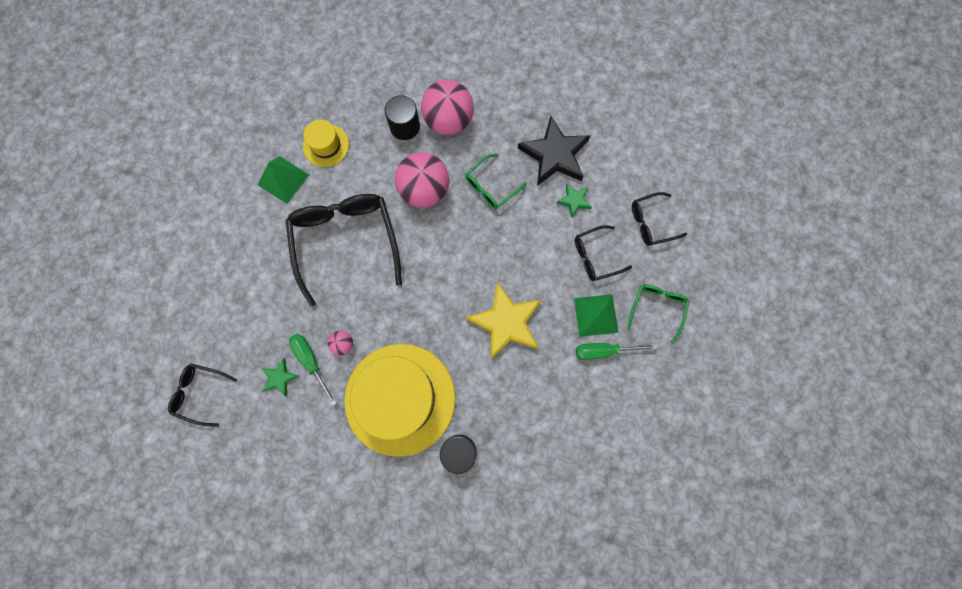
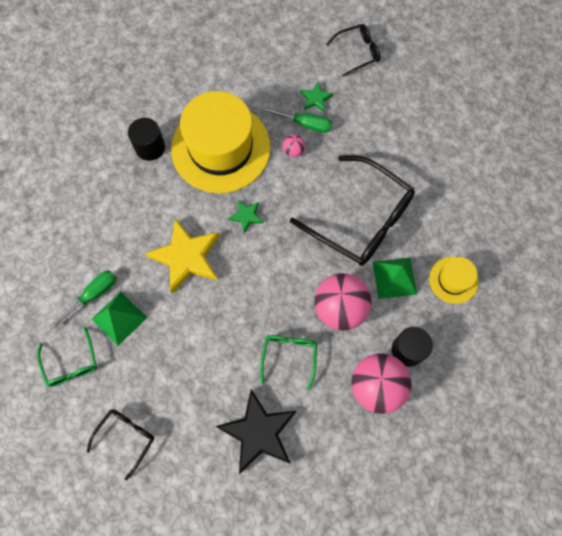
camera: 140 degrees right, 5 degrees down
green pyramid [257,156,309,204] -> green pyramid moved to [372,258,417,299]
green star [557,184,592,217] -> green star moved to [228,200,263,233]
black glasses [575,225,632,281] -> none

